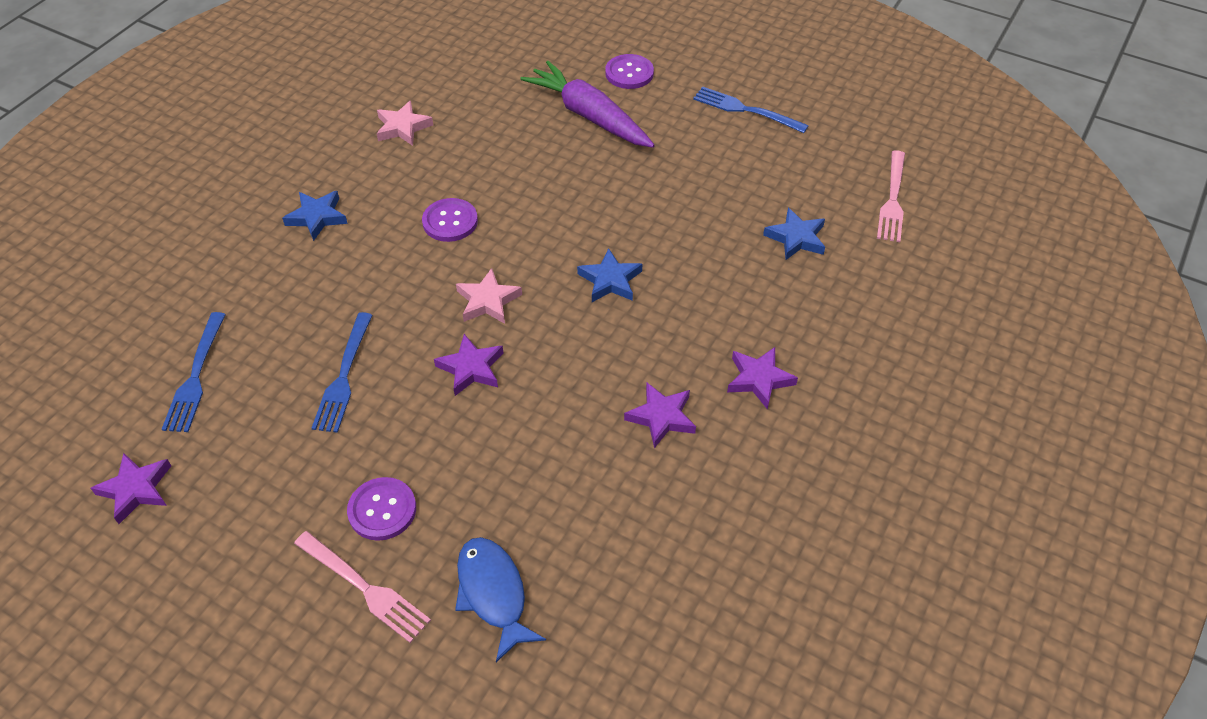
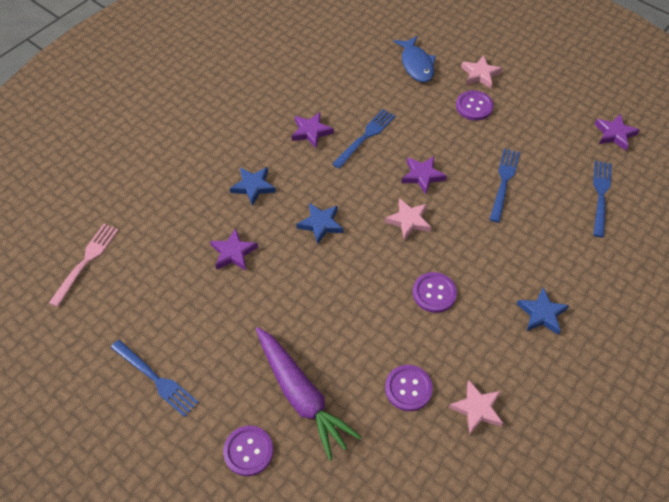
camera: 170 degrees left, 5 degrees up
pink fork [294,531,431,643] -> pink star [461,55,502,88]
purple star [727,347,798,410] -> purple star moved to [210,228,258,271]
blue star [763,208,825,260] -> blue star moved to [230,167,276,206]
none -> blue fork [332,109,396,169]
none -> purple button [385,365,433,411]

